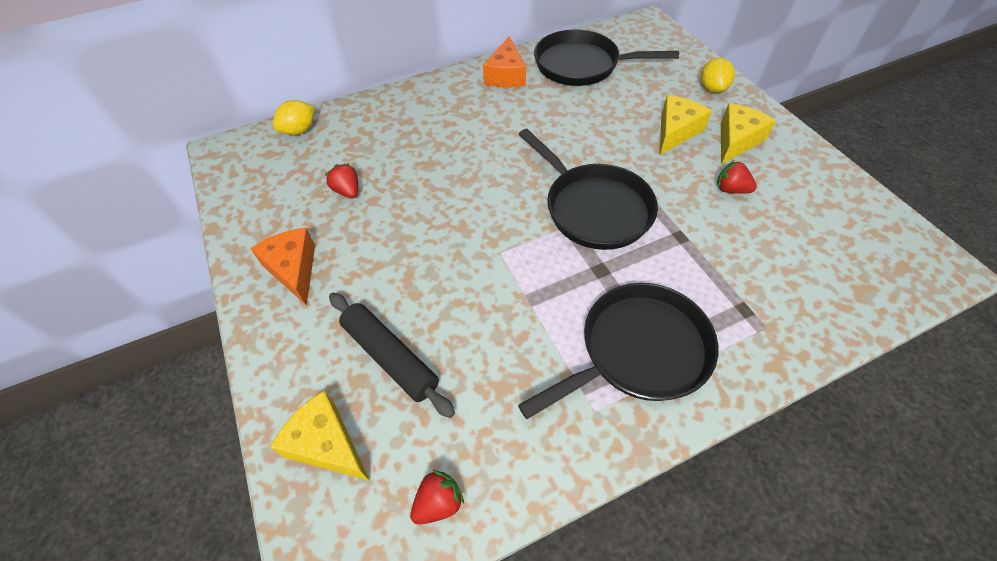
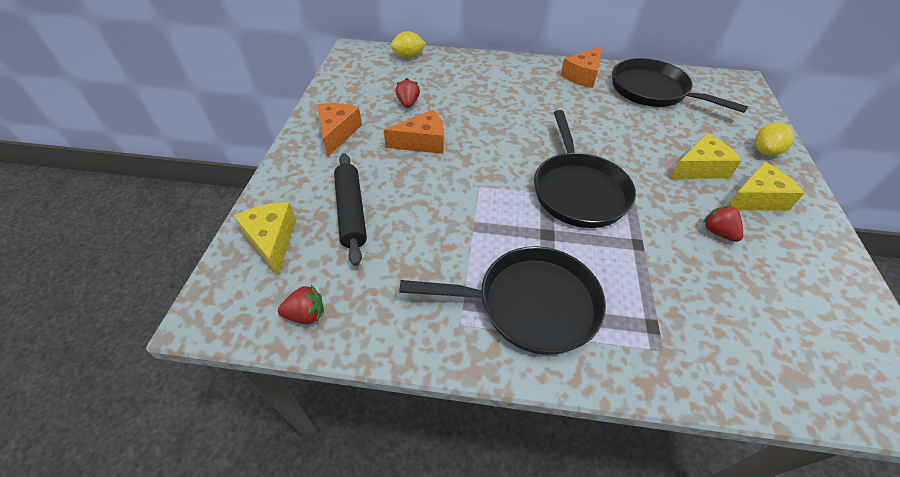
camera: 30 degrees right, 5 degrees down
none -> orange cheese [384,110,444,154]

